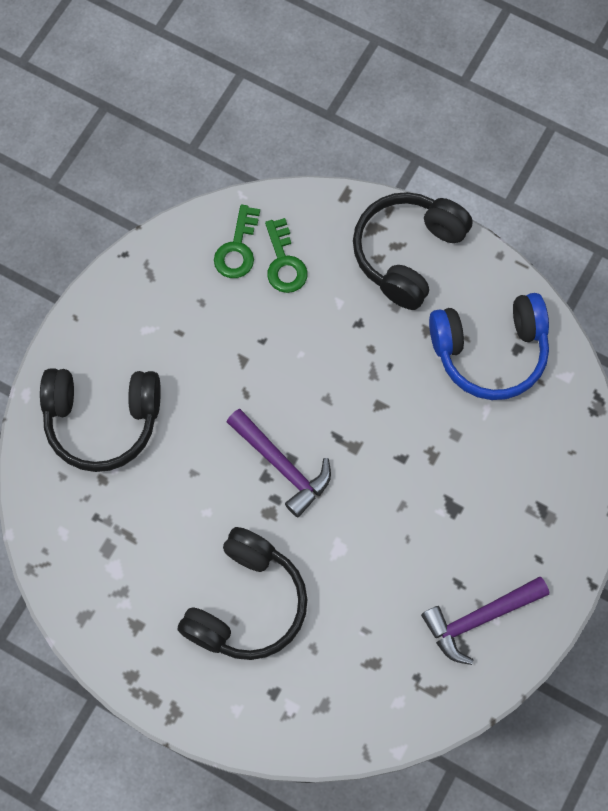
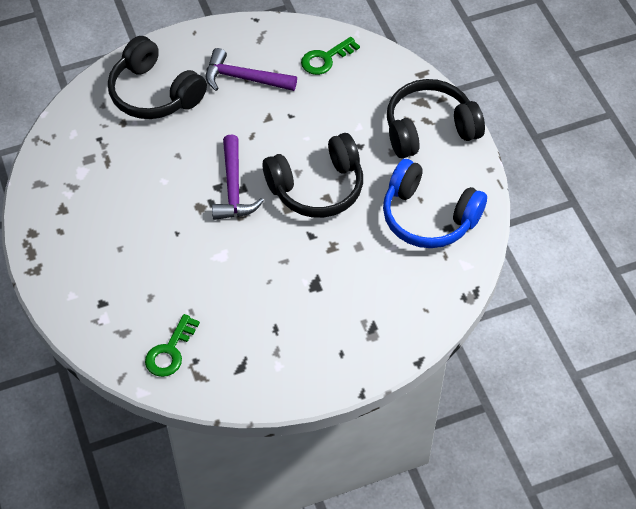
camera: 40 degrees right, 15 degrees down
black headphones [177,527,308,660] -> black headphones moved to [263,133,363,218]
green key [265,218,308,293] -> green key moved to [145,314,200,377]
purple hammer [421,576,549,665] -> purple hammer moved to [206,48,297,91]

